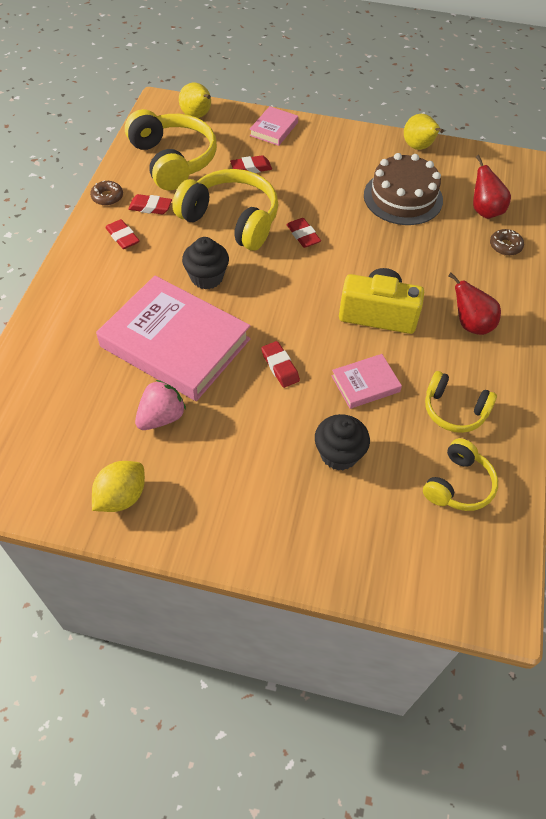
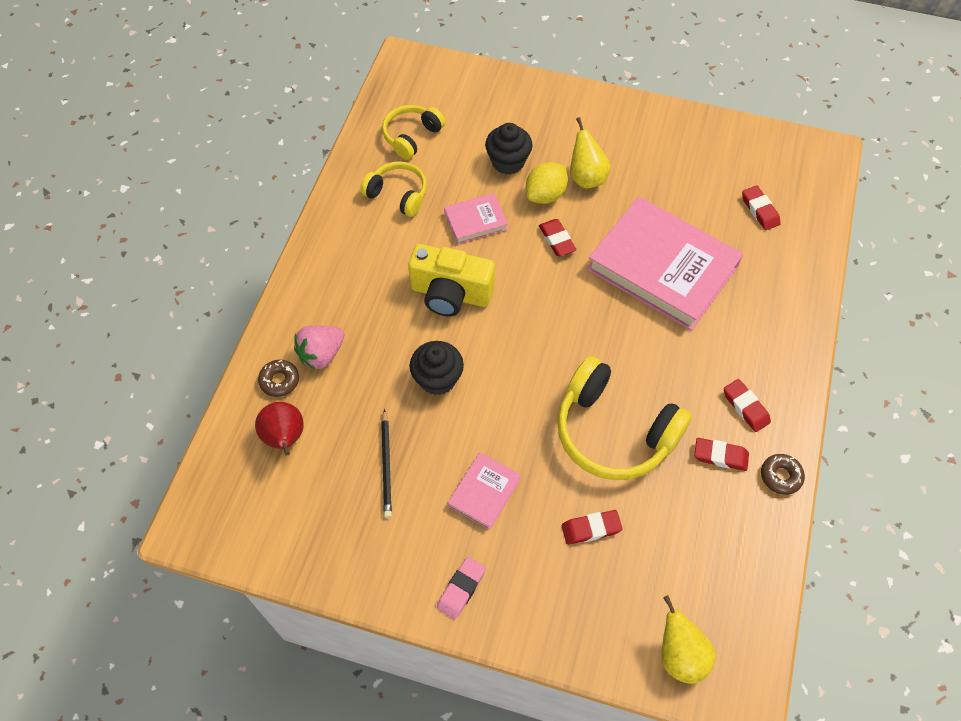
camera: 175 degrees left, 5 degrees up
yellow lemon [92,461,145,512] -> yellow lemon moved to [526,162,568,204]
yellow headphones [125,109,217,191] -> none
pink strawberry [135,380,186,430] -> pink strawberry moved to [294,326,344,370]
black cupcake [182,237,229,289] -> black cupcake moved to [410,341,464,395]
pink book [250,106,298,146] -> pink book moved to [448,453,521,530]
red eraser [286,218,321,248] -> red eraser moved to [742,185,781,230]
brown cake [364,153,443,225] -> black pencil [381,409,392,518]
yellow pear [404,114,444,150] -> yellow pear moved to [570,117,611,189]
red pear [448,273,501,335] -> none
none -> pink eraser [437,557,486,619]

